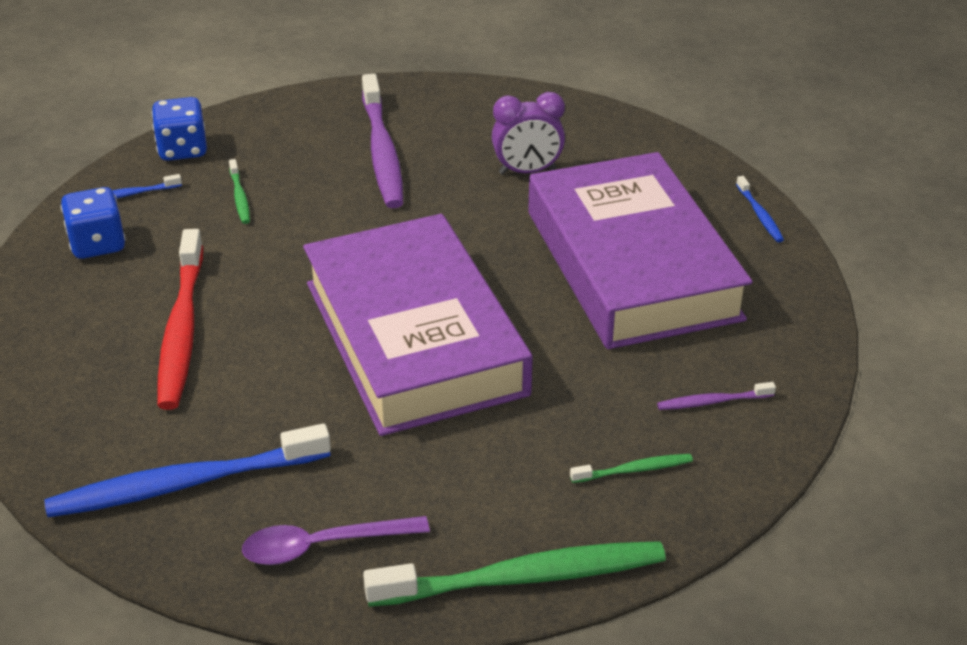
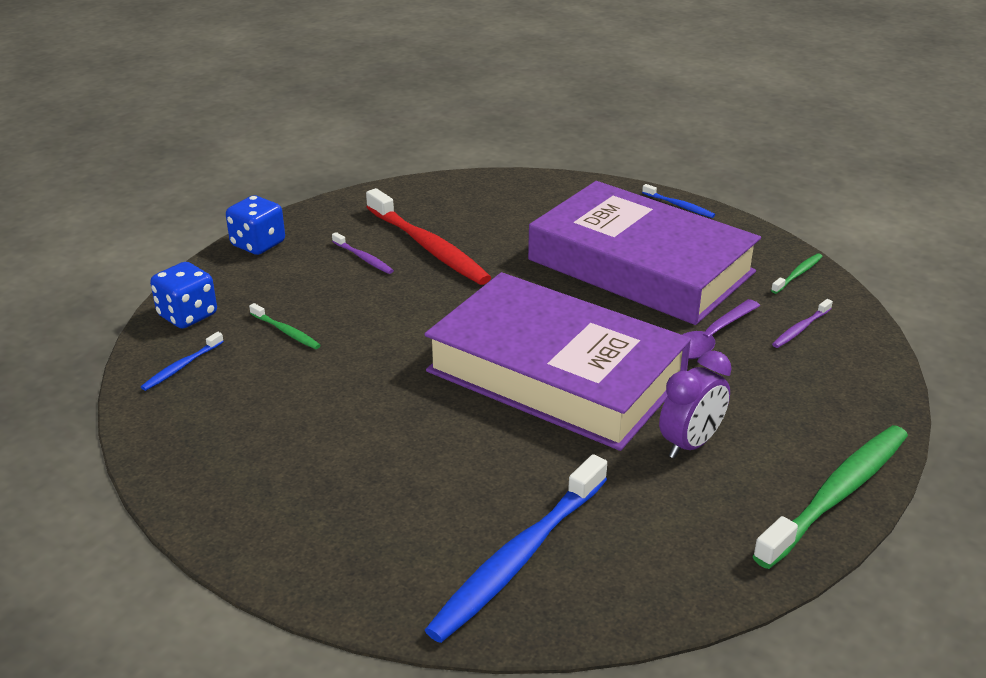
camera: 35 degrees left, 5 degrees down
blue dice [61,187,126,259] -> blue dice moved to [226,195,285,255]
red toothbrush [158,229,203,410] -> red toothbrush moved to [366,188,491,285]
purple spoon [242,516,430,565] -> purple spoon moved to [682,299,760,359]
purple toothbrush [362,74,403,208] -> purple toothbrush [332,232,394,274], size x0.45
purple clock [492,92,565,175] -> purple clock moved to [659,351,731,459]
green toothbrush [570,454,693,483] -> green toothbrush moved to [771,254,823,294]

